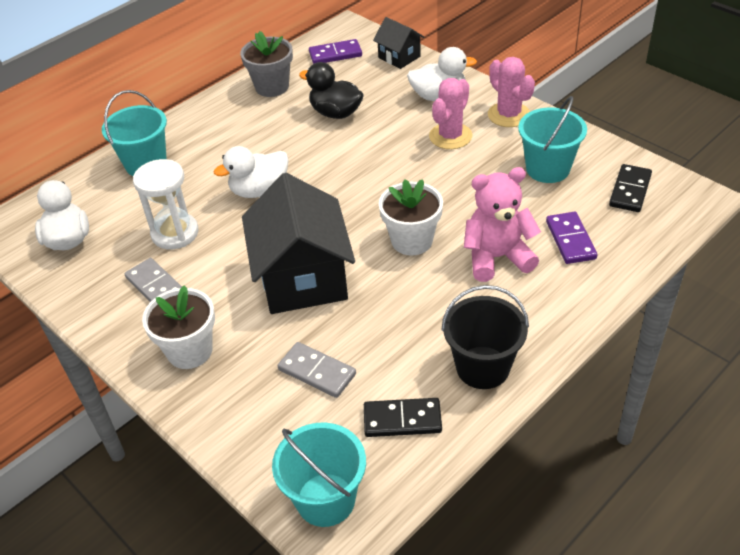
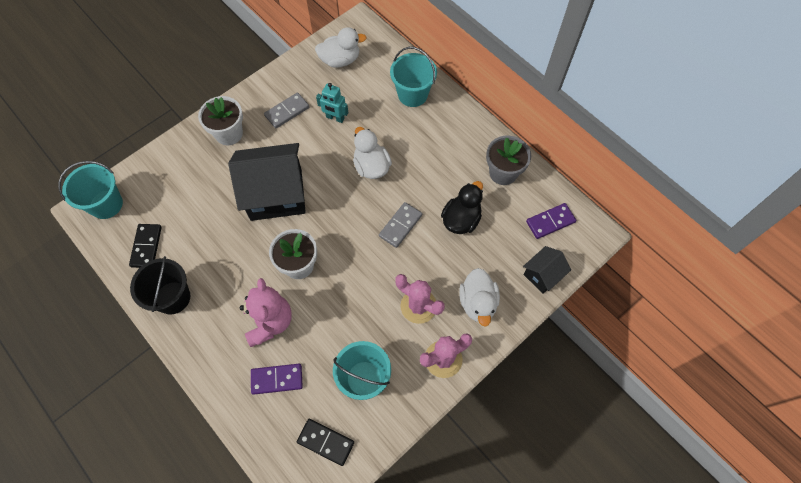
camera: 90 degrees right, 20 degrees up
white hourglass [133,159,199,250] -> turquoise robot [316,83,348,123]
grey domino [278,342,356,398] -> grey domino moved to [379,202,422,248]
purple domino [309,39,362,64] -> purple domino turned 75 degrees clockwise [526,203,576,239]

